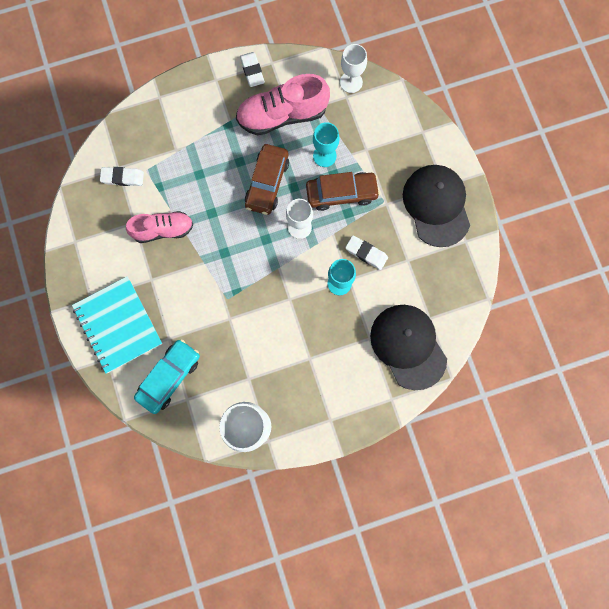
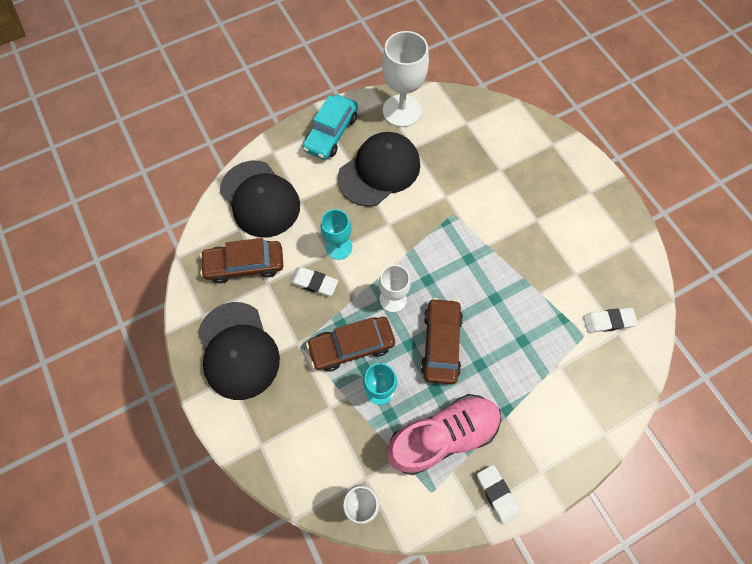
camera: 170 degrees right, 10 degrees down
turquoise notebook [72,276,162,373] -> none
pink shoe [126,211,193,243] -> none
turquoise car [134,339,200,414] -> turquoise car moved to [302,94,358,160]
none -> brown car [200,238,283,283]
none -> black cap [338,132,420,207]

